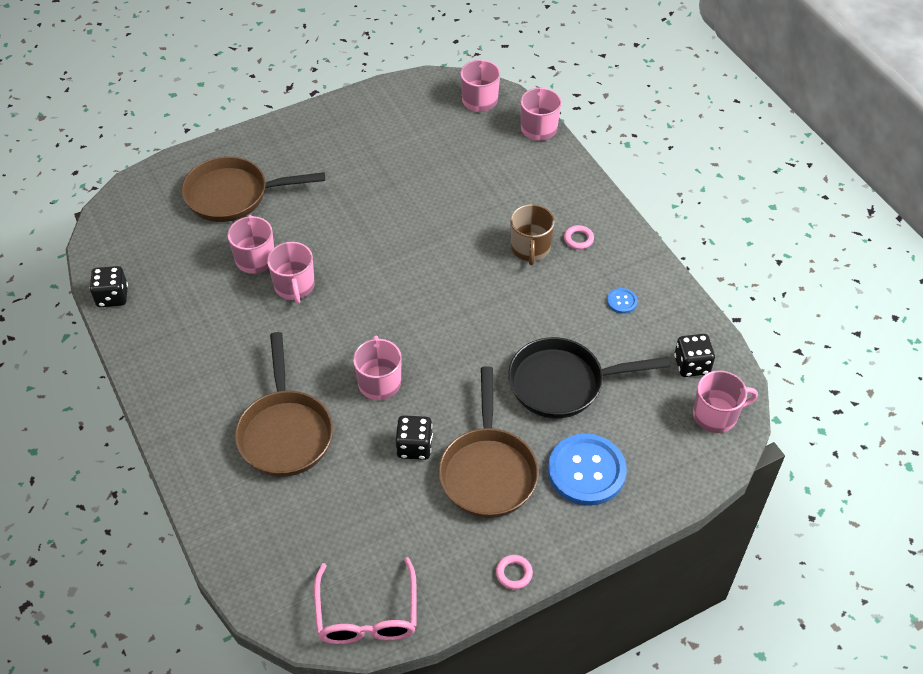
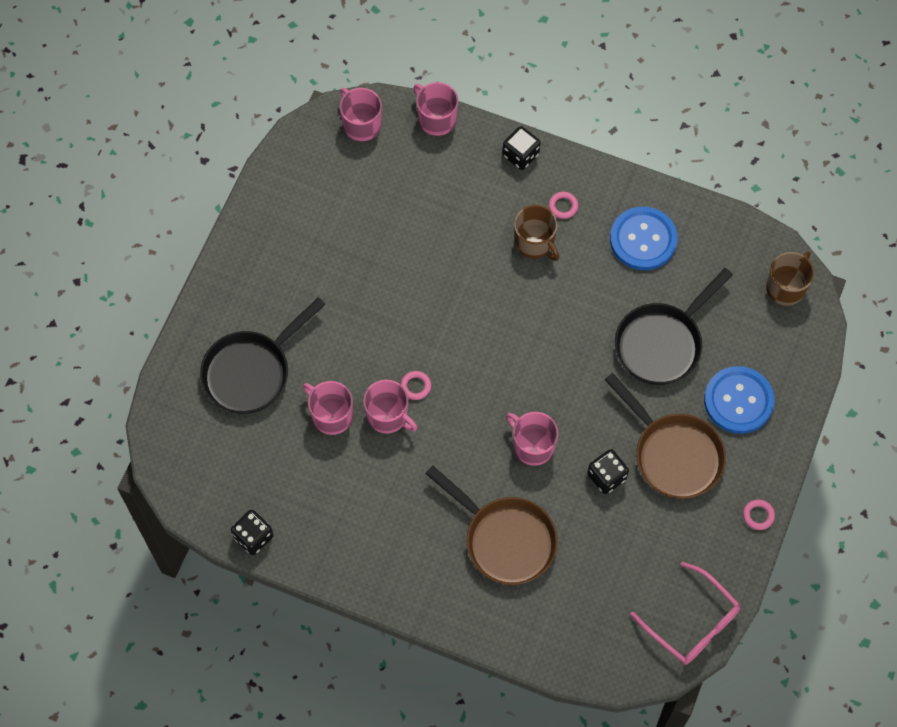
camera: 40 degrees left, 15 degrees up
brown pan [182,156,325,222] -> black pan [200,297,326,414]
blue button [607,288,638,314] -> blue button [610,207,678,270], size x2.33
black dice [674,334,715,377] -> black dice moved to [503,126,541,170]
pink mug [693,370,758,433] -> brown mug [766,251,814,306]
none -> pink ring [400,371,431,400]

